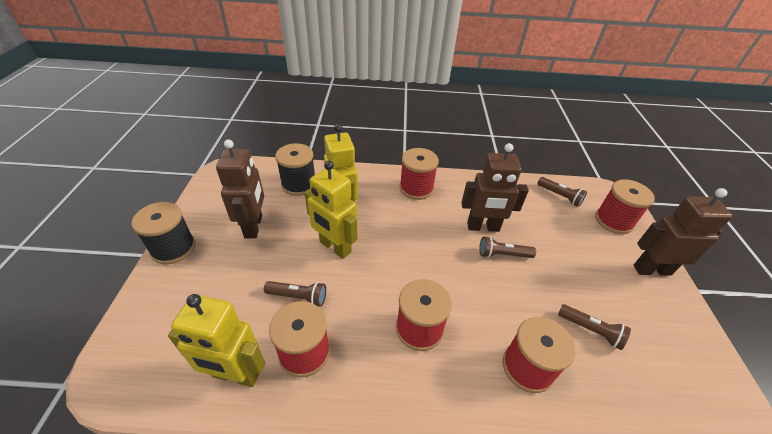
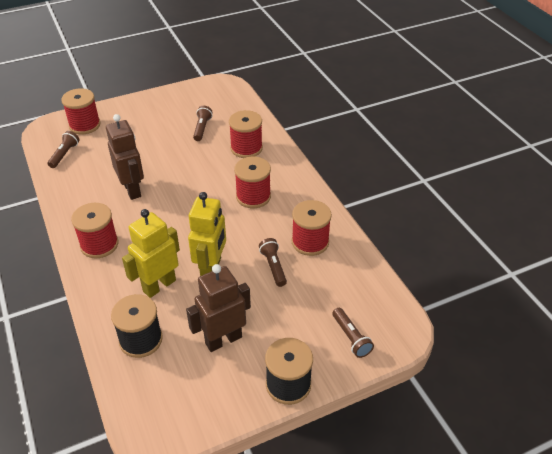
camera: 115 degrees left, 0 degrees up
yellow robot [168,294,265,387] -> none
brown flashlight [479,236,536,258] -> brown flashlight moved to [332,308,374,358]
brown robot [634,188,733,276] -> none

